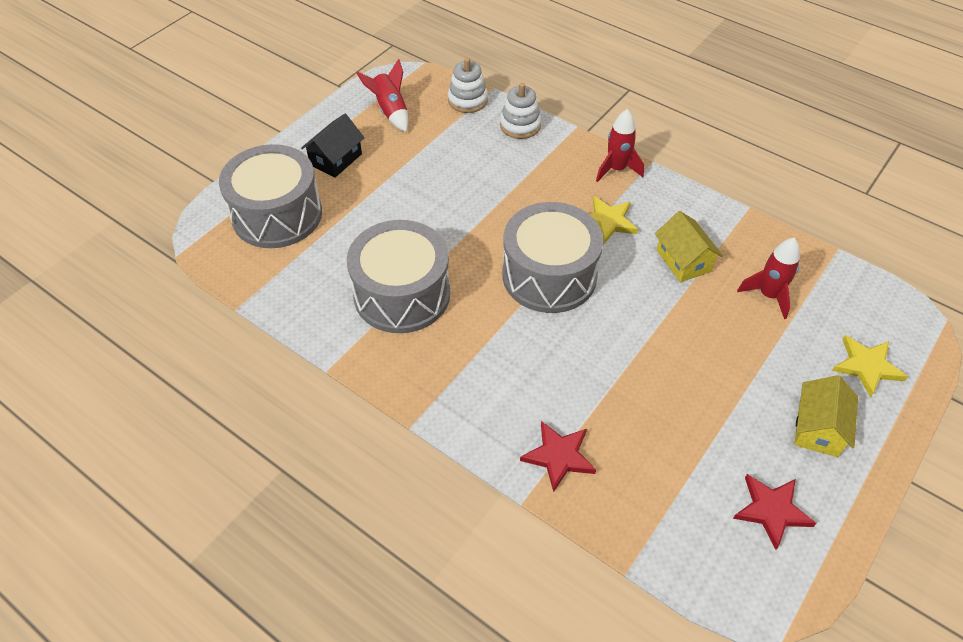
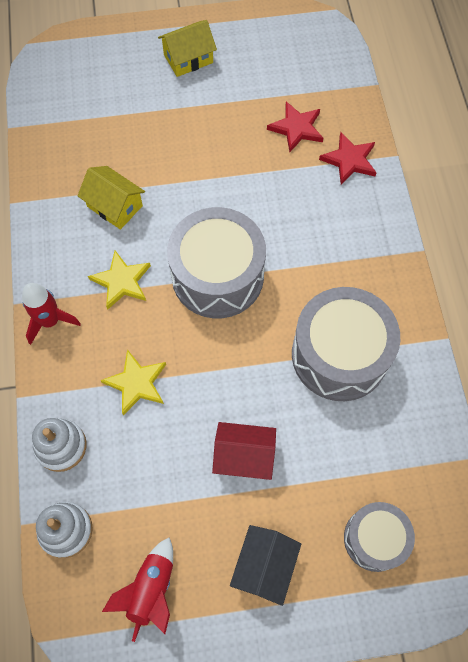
camera: 135 degrees left, 15 degrees up
grey drum [219,144,322,248] -> grey drum [344,502,415,572], size x0.59
black house [301,114,365,178] -> black house turned 60 degrees counterclockwise [230,525,301,606]
yellow house [655,211,723,282] -> yellow house turned 75 degrees counterclockwise [78,166,145,230]
red star [733,474,816,550] -> red star moved to [267,102,323,152]
red rocket [737,238,800,319] -> none
yellow star [832,335,908,398] -> yellow star moved to [100,349,166,415]
none -> red house [212,422,276,480]

